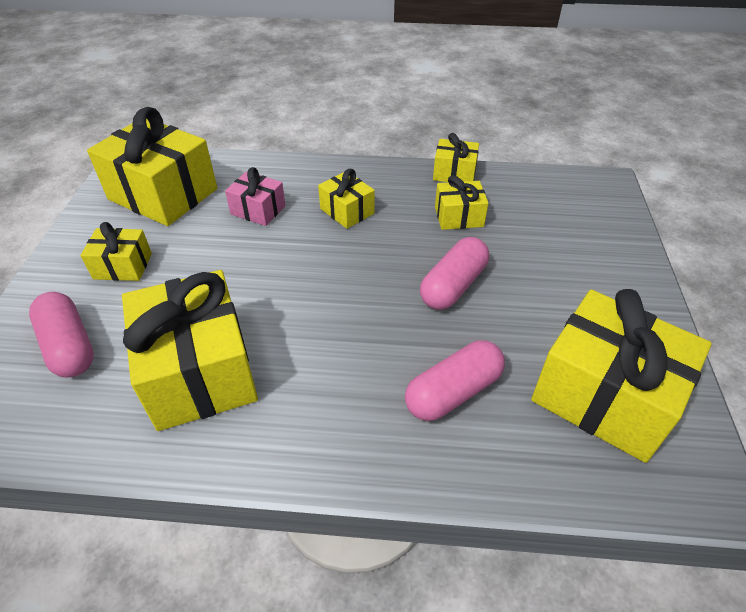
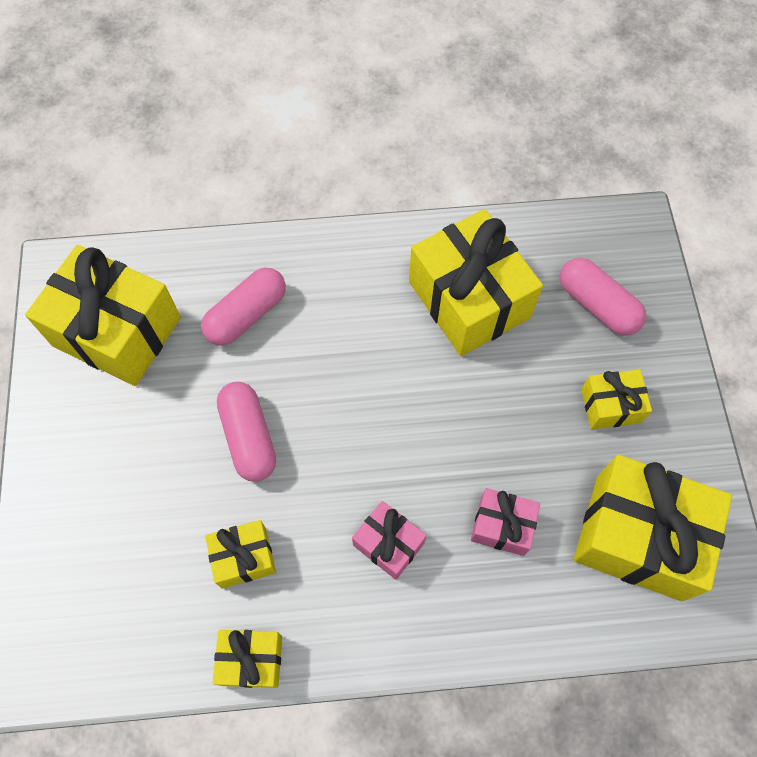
camera: 170 degrees right, 20 degrees up
yellow gift [318,169,375,229] -> pink gift [352,501,427,580]
pink capsule [420,237,489,310] -> pink capsule turned 45 degrees counterclockwise [217,382,276,482]

